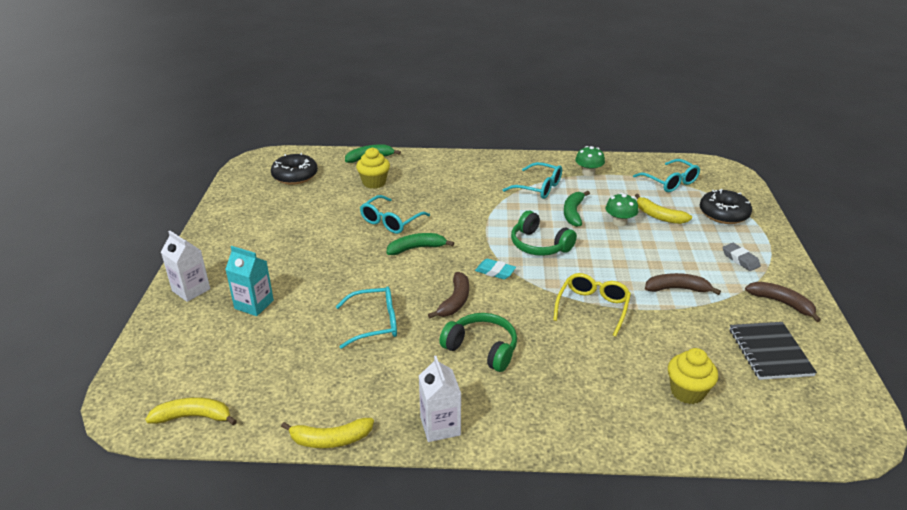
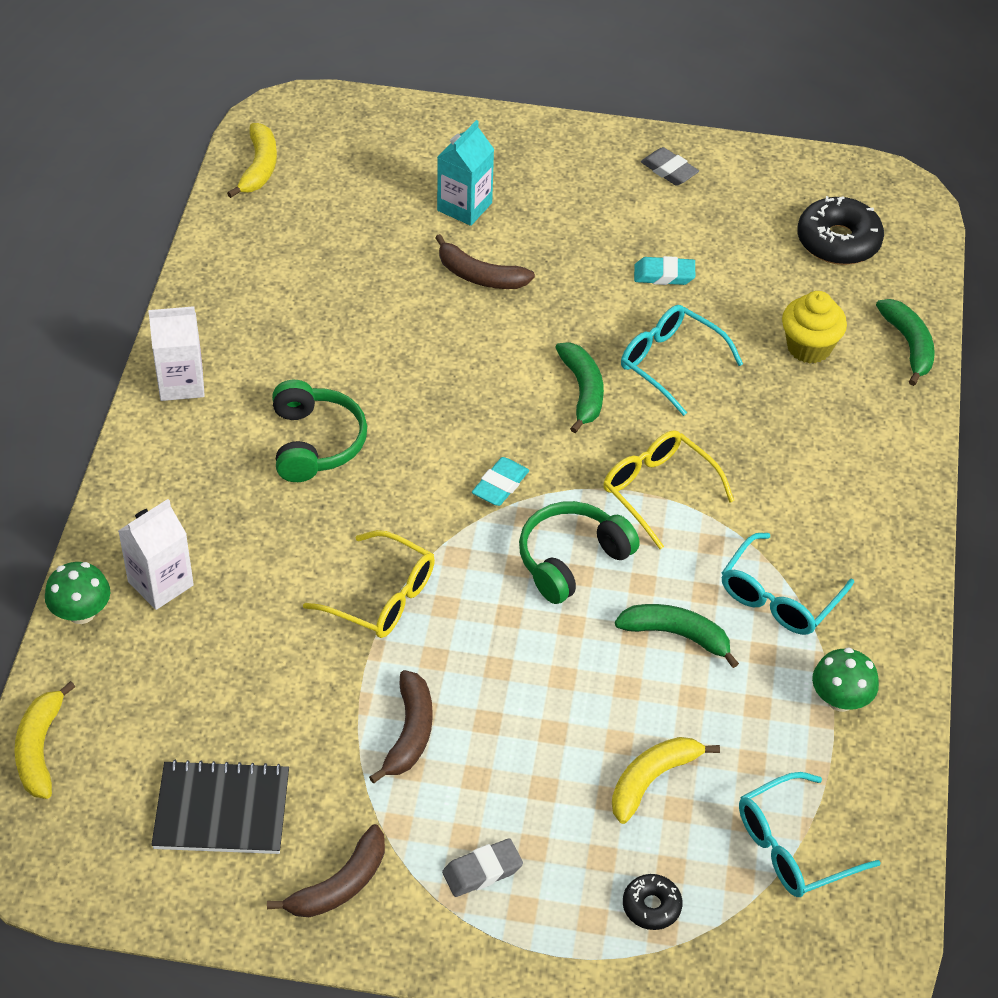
camera: 95 degrees right, 15 degrees up
white carton [161,230,210,302] -> white carton moved to [118,499,194,610]
yellow banana [281,418,374,448] -> yellow banana moved to [14,681,75,799]
turquoise glasses [336,286,397,349] -> none
brown banana [428,272,469,318] -> brown banana moved to [435,234,535,289]
green headphones [439,313,517,372] -> green headphones turned 45 degrees counterclockwise [272,380,367,482]
green mushroom [606,193,639,226] -> green mushroom moved to [45,562,110,624]
yellow cupcake [668,348,718,404] -> none
black donut [700,189,752,224] -> black donut [623,874,682,930], size x0.54
none -> yellow glasses [603,430,734,549]
none -> turquoise eraser [634,256,695,285]
none -> grey eraser [641,147,699,186]

